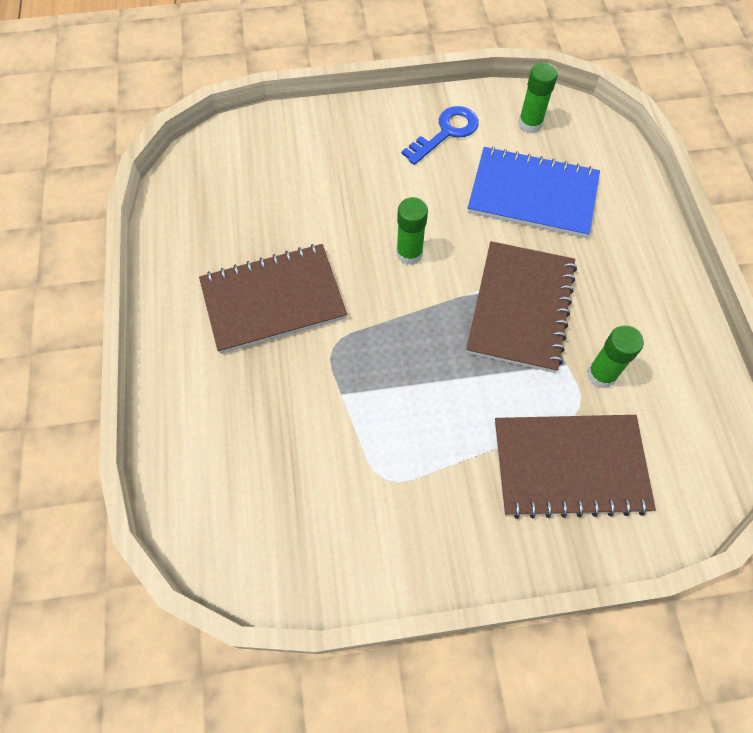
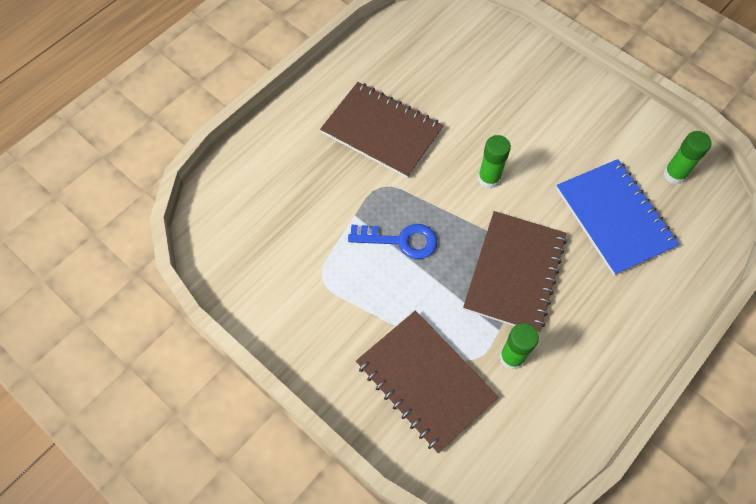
camera: 50 degrees right, 0 degrees up
blue key [402,106,479,165] -> blue key moved to [348,224,437,259]
brown notebook [466,241,577,373] -> brown notebook turned 45 degrees counterclockwise [463,211,567,333]

